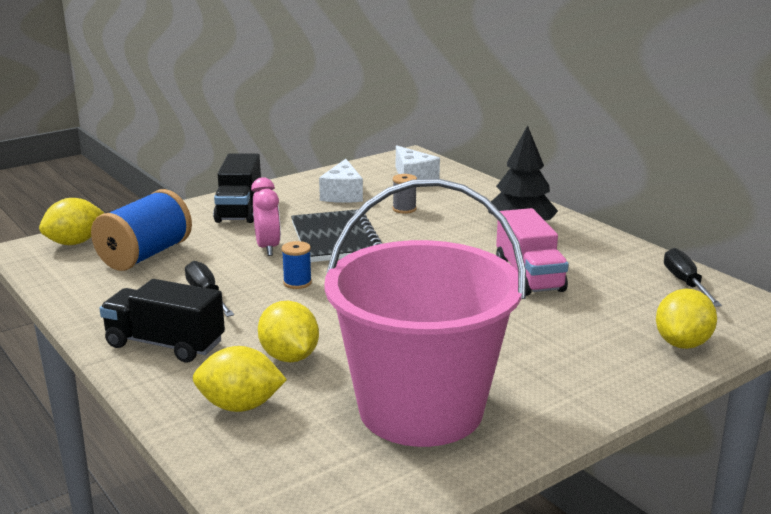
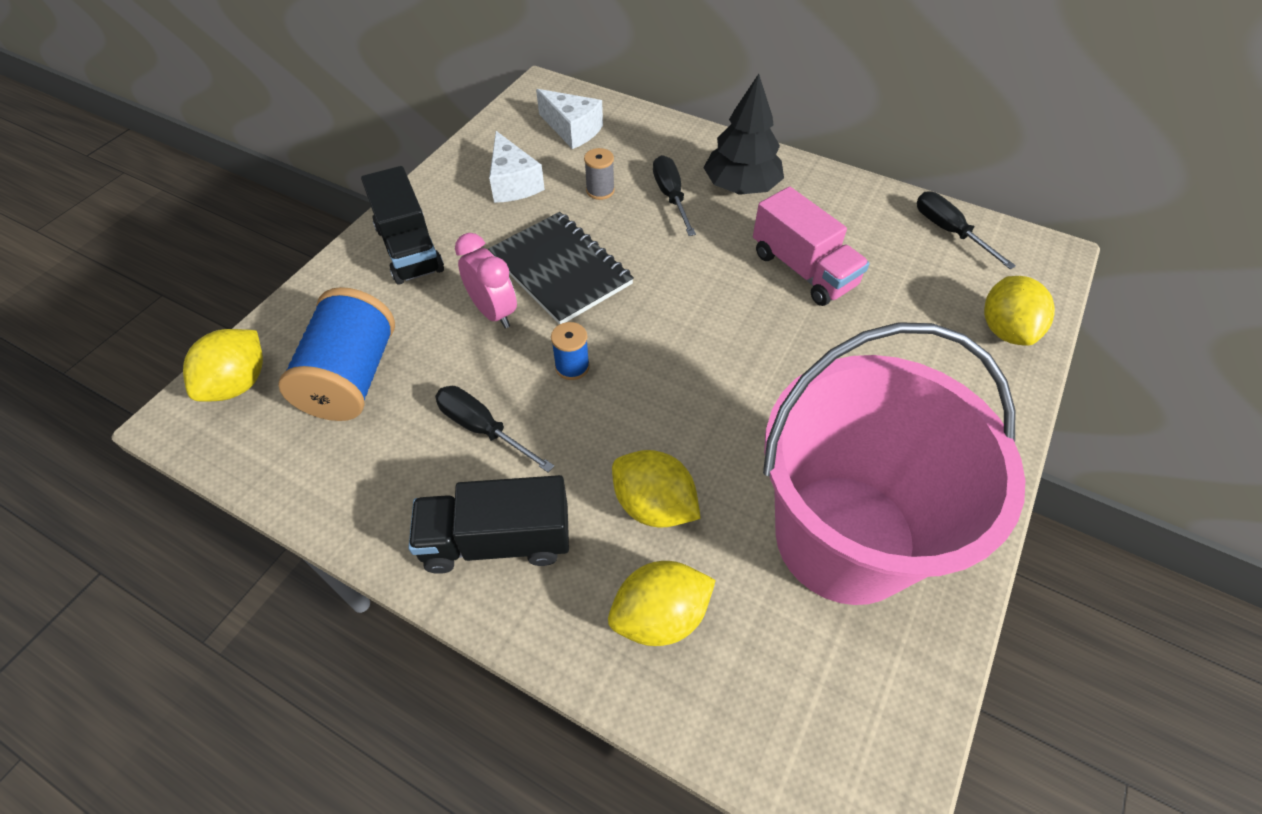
camera: 25 degrees left, 30 degrees up
none -> black screwdriver [653,155,696,236]

